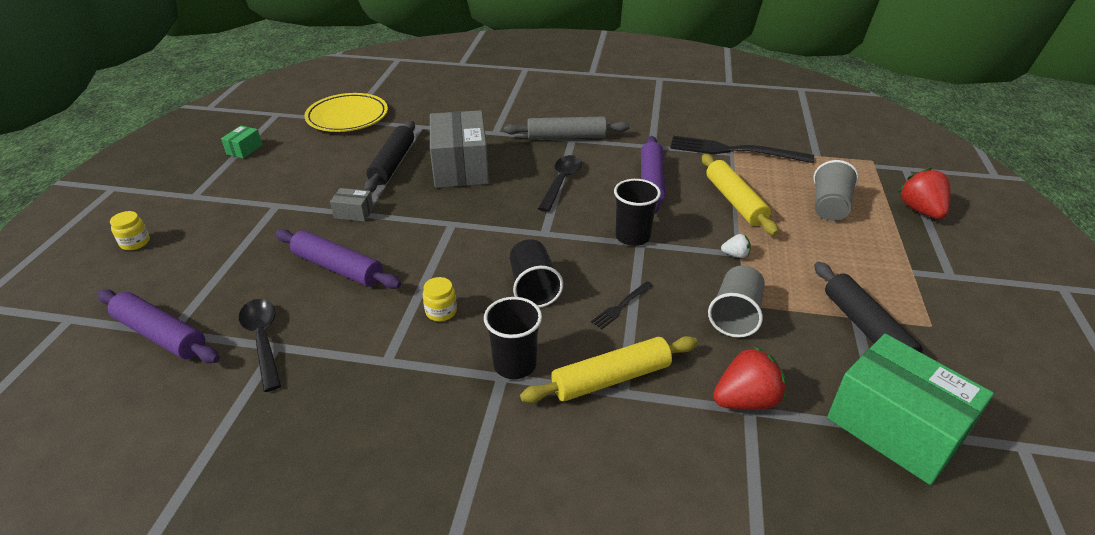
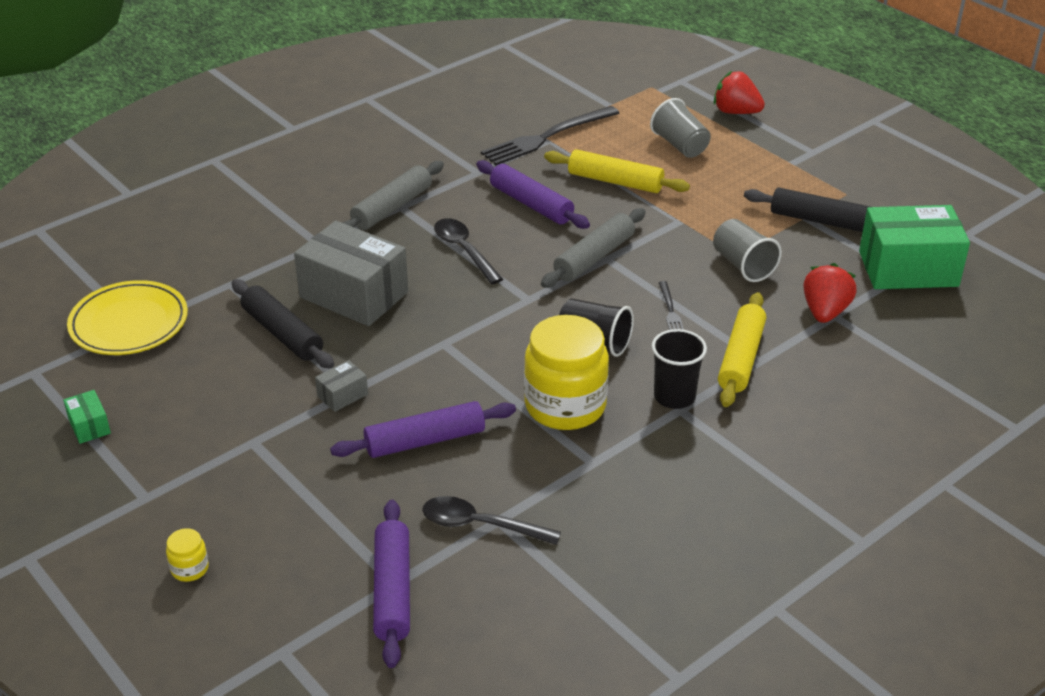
camera: 50 degrees left, 0 degrees up
purple rolling pin [98,289,220,363] -> purple rolling pin turned 75 degrees counterclockwise [373,500,410,668]
yellow jar [423,277,457,321] -> yellow jar [524,315,609,430], size x2.42
black cup [614,179,661,246] -> grey rolling pin [541,208,646,288]
white strawberry [721,234,751,258] -> none

